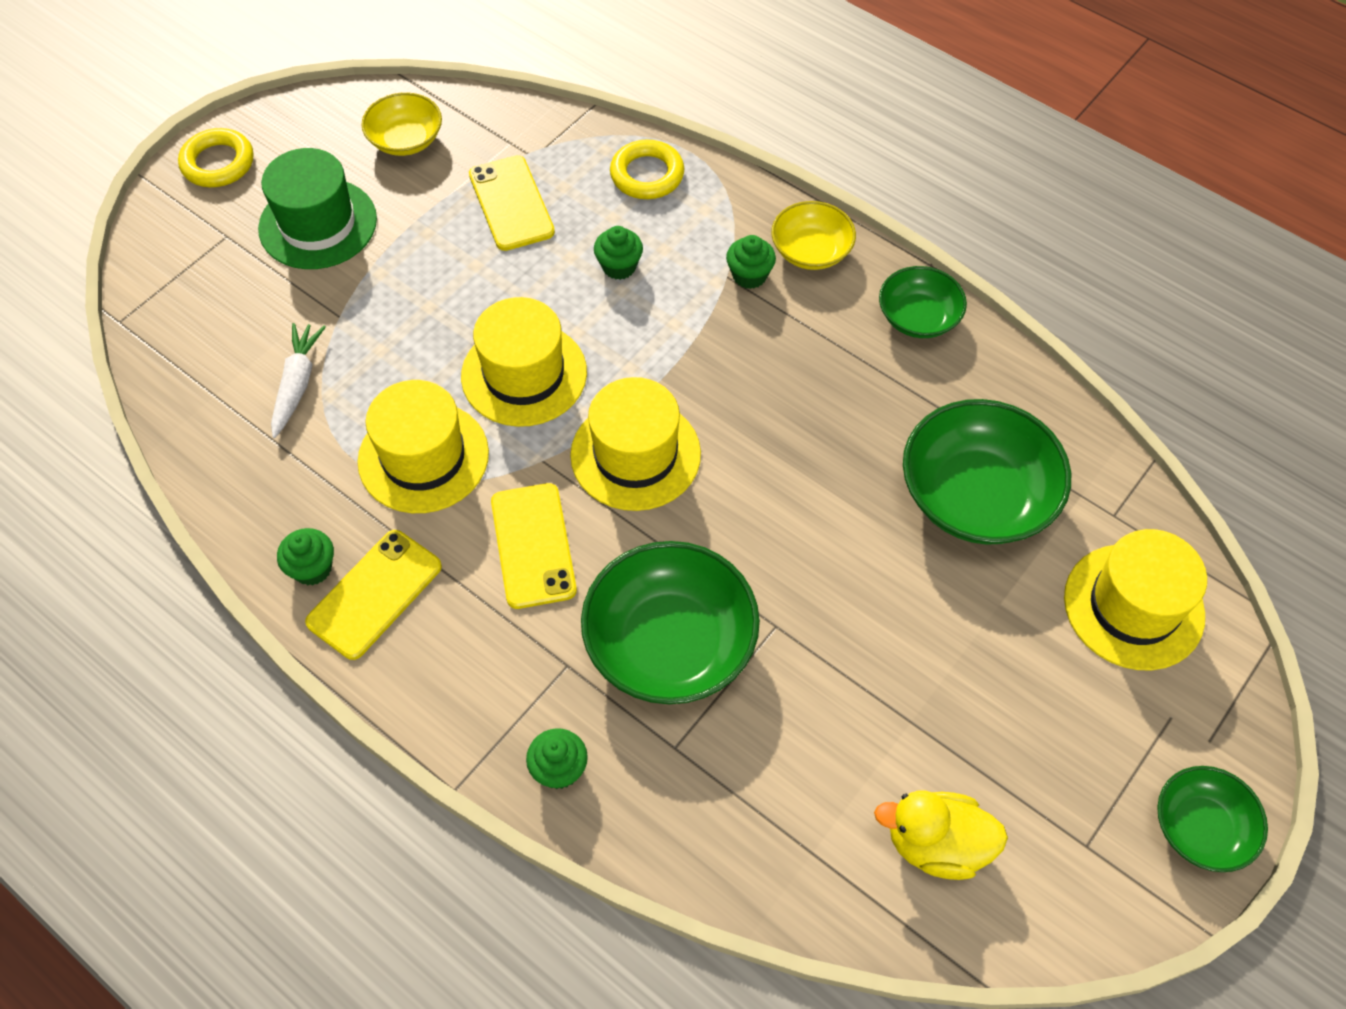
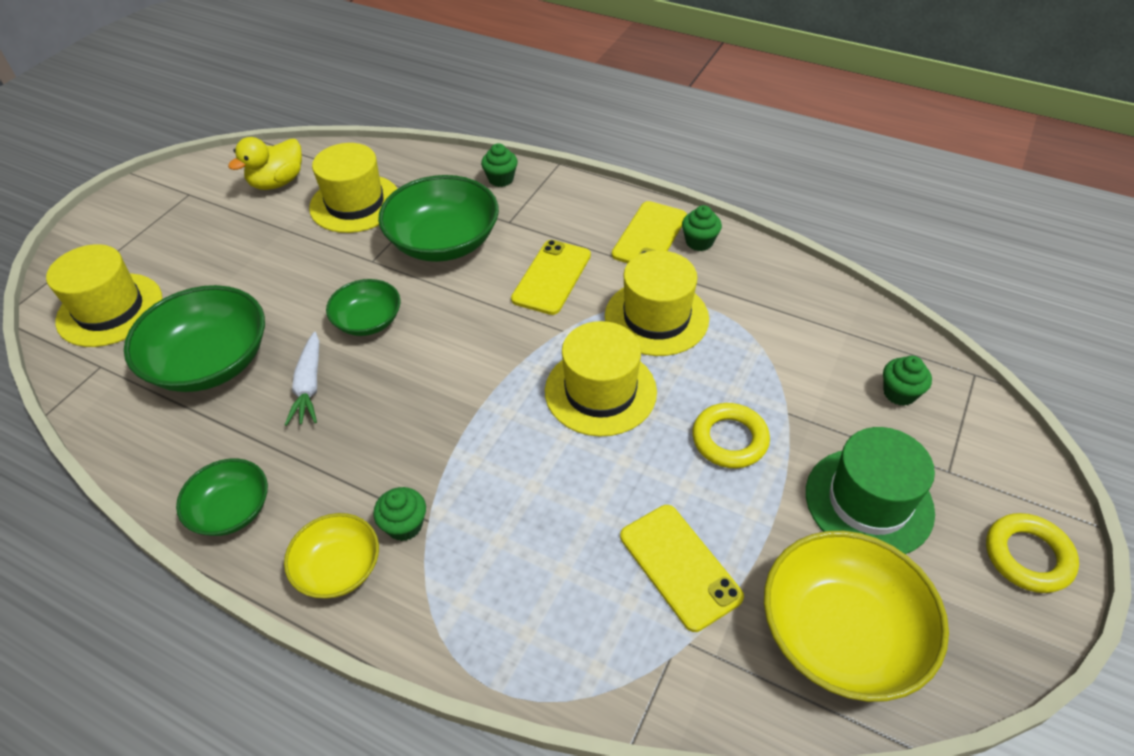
camera: 170 degrees right, 10 degrees down
white carrot [271,323,326,438] -> white carrot moved to [285,332,319,426]
yellow bowl [361,92,442,156] -> yellow bowl [764,531,949,702], size x1.75
yellow phone [491,483,577,609] -> yellow phone turned 45 degrees clockwise [511,240,591,315]
yellow hat [570,377,701,511] -> yellow hat moved to [309,143,397,233]
green cupcake [594,226,643,280] -> green cupcake moved to [883,356,932,406]
yellow ring [610,140,684,199] -> yellow ring moved to [692,403,770,468]
yellow duck [874,791,1008,880] -> yellow duck turned 135 degrees clockwise [228,137,302,190]
green bowl [1157,766,1268,872] -> green bowl moved to [326,279,401,336]

